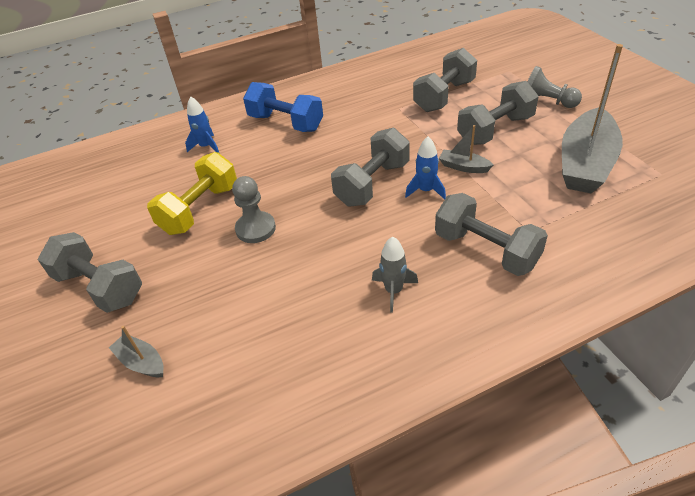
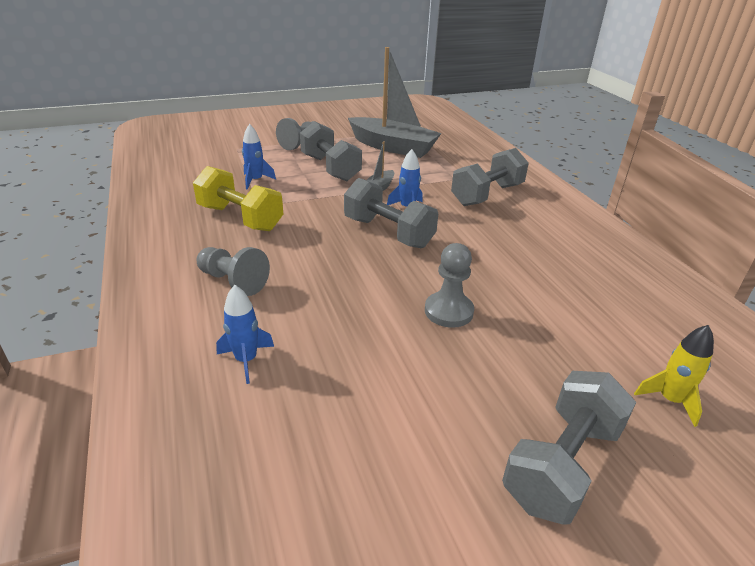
camera: 90 degrees left, 10 degrees down
grey boat [109,326,164,377] -> yellow rocket [634,325,714,427]
yellow dumbbell [147,152,237,235] -> yellow dumbbell moved to [193,166,283,231]
blue dumbbell [243,82,323,132] -> grey pawn [197,247,270,296]
grey rocket [372,236,418,313] -> none
grey dumbbell [413,48,477,112] -> blue rocket [242,124,276,190]

